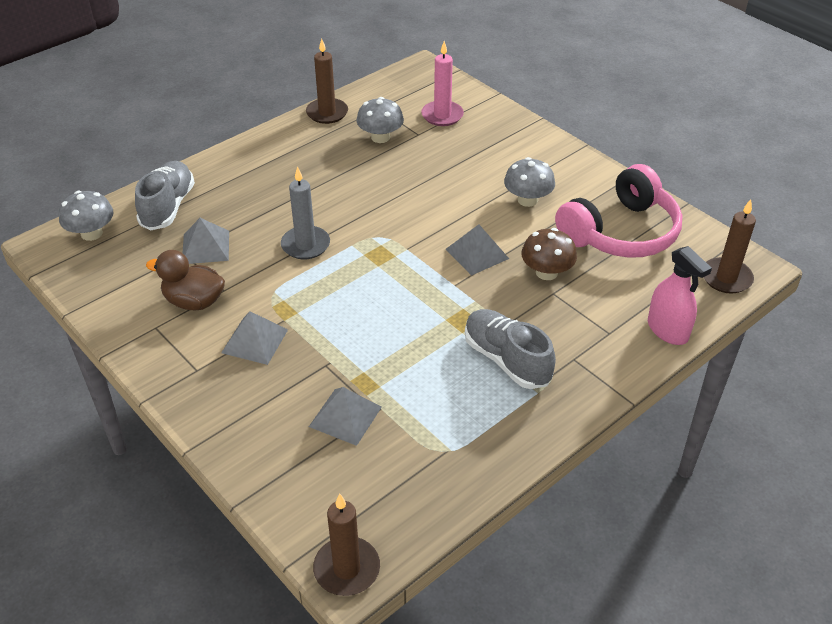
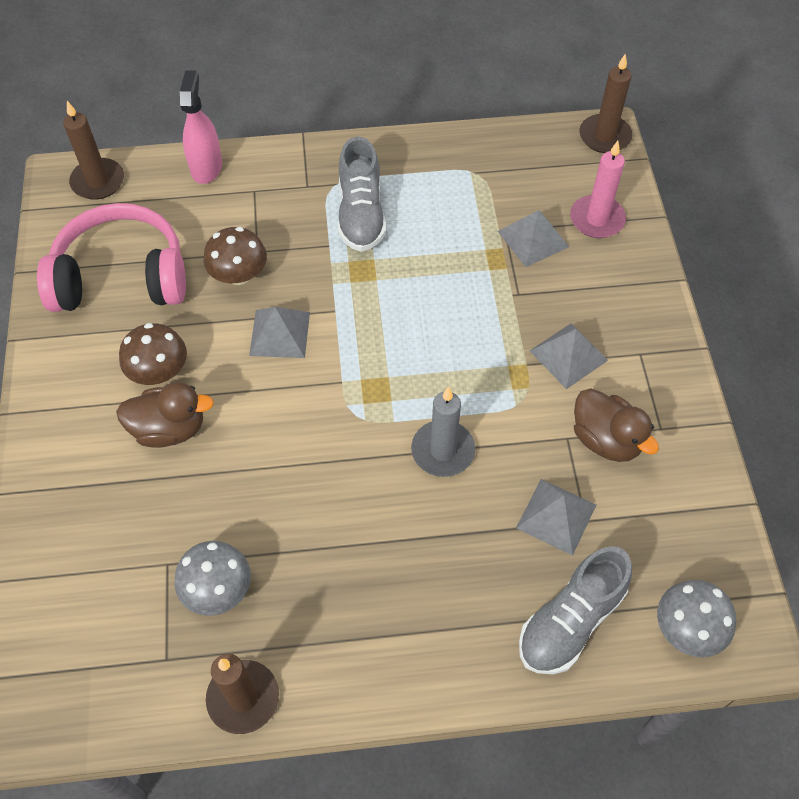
camera: 145 degrees left, 15 degrees up
pink candle [421,41,464,126] -> pink candle moved to [570,141,626,238]
grey mushroom [504,157,555,207] -> brown mushroom [119,323,187,385]
none -> brown duck [116,382,214,448]

